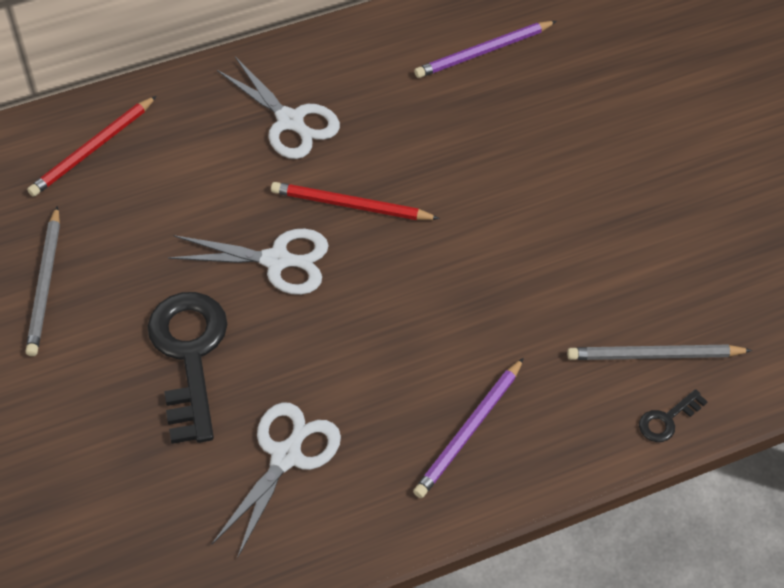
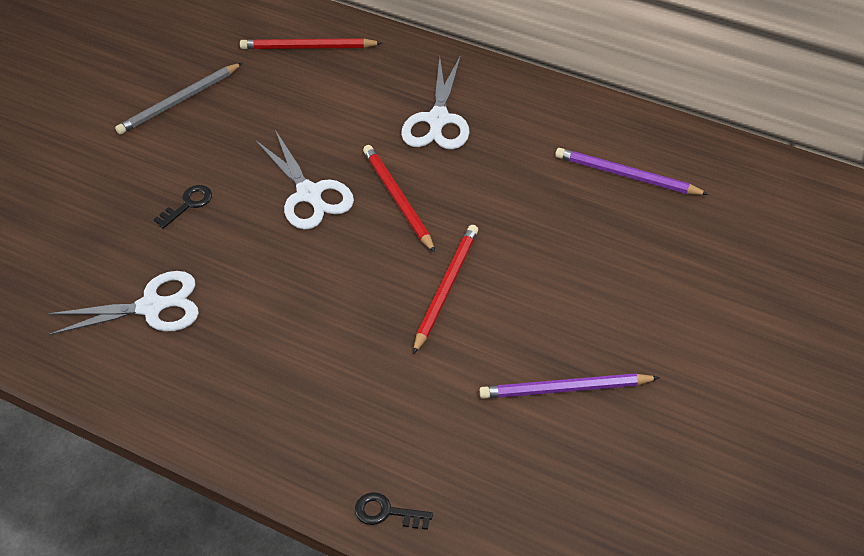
camera: 55 degrees right, 5 degrees down
black key [147,292,227,444] -> black key [154,185,212,229], size x0.44
purple pencil [413,358,524,498] -> purple pencil moved to [480,373,660,399]
grey pencil [567,345,752,360] -> none
none -> red pencil [413,225,478,354]

